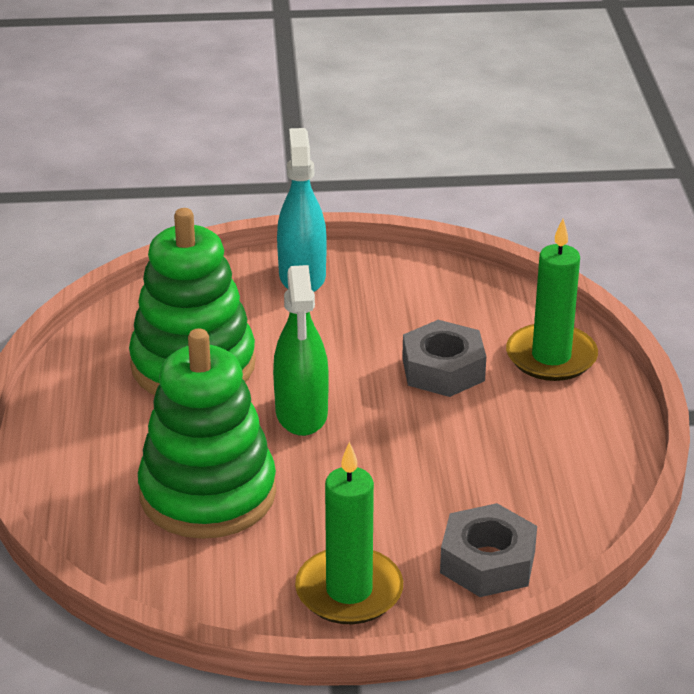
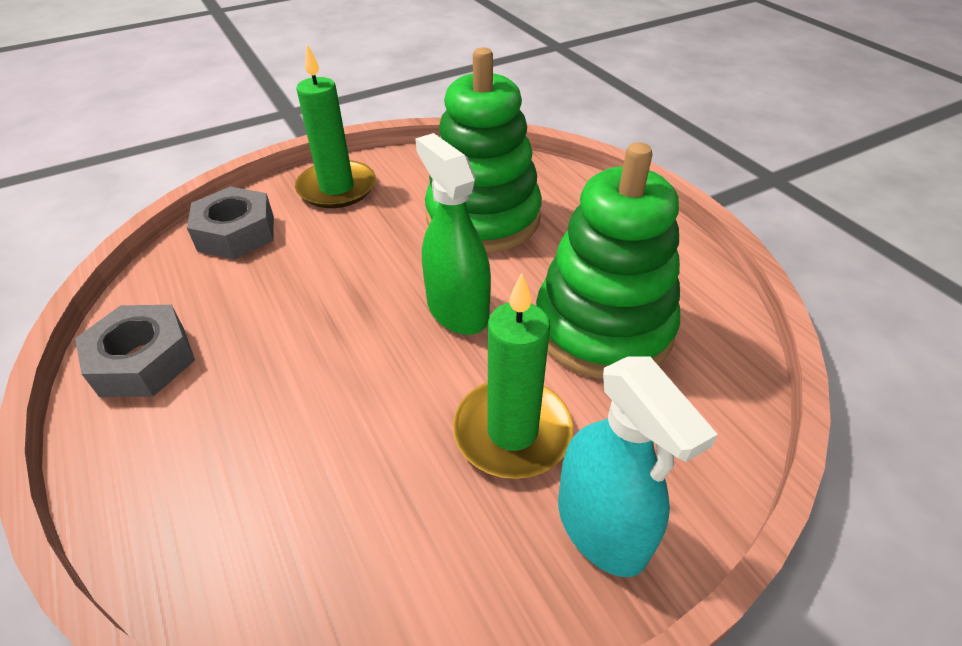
camera: 155 degrees right, 10 degrees up
grey nut [402,320,486,397] -> grey nut moved to [75,305,195,397]
green candle [506,219,598,381] -> green candle moved to [453,273,573,479]

